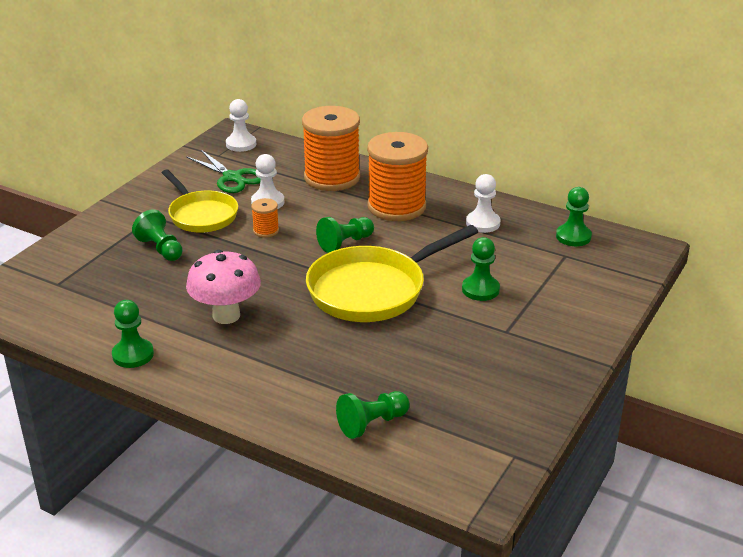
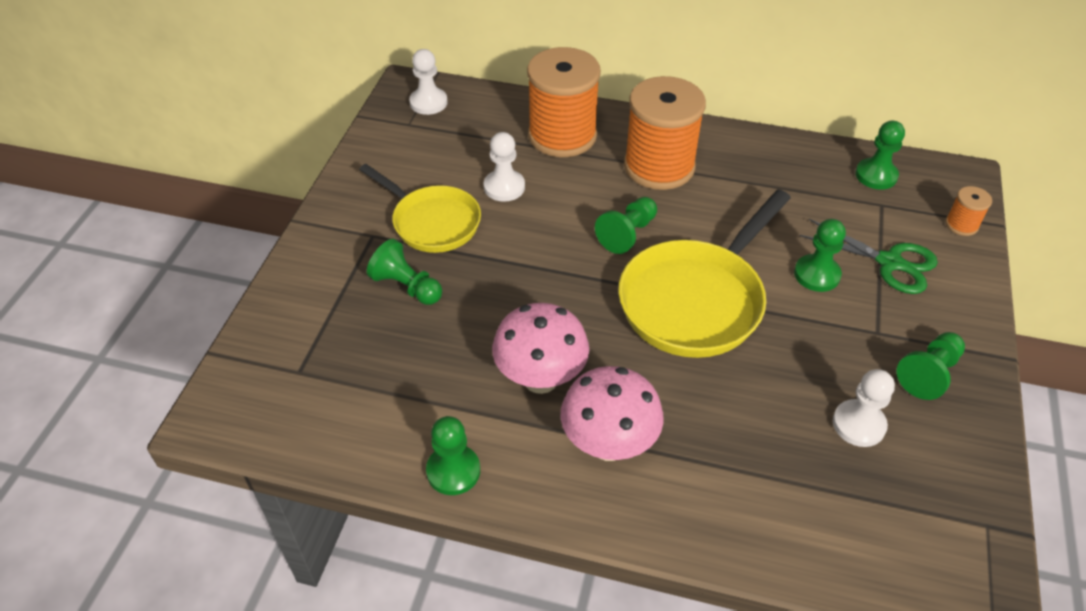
camera: 15 degrees left, 15 degrees up
green scissors [186,150,261,193] -> green scissors moved to [799,219,938,294]
orange spool [251,198,279,238] -> orange spool moved to [946,186,992,236]
green pawn [336,391,410,439] -> green pawn moved to [896,332,965,400]
white pawn [466,174,501,233] -> white pawn moved to [833,369,895,447]
none -> pink mushroom [560,366,664,461]

